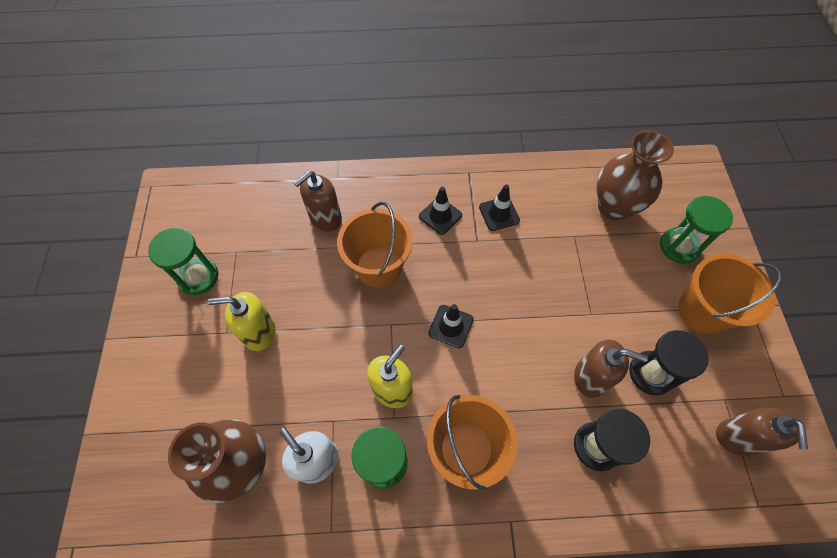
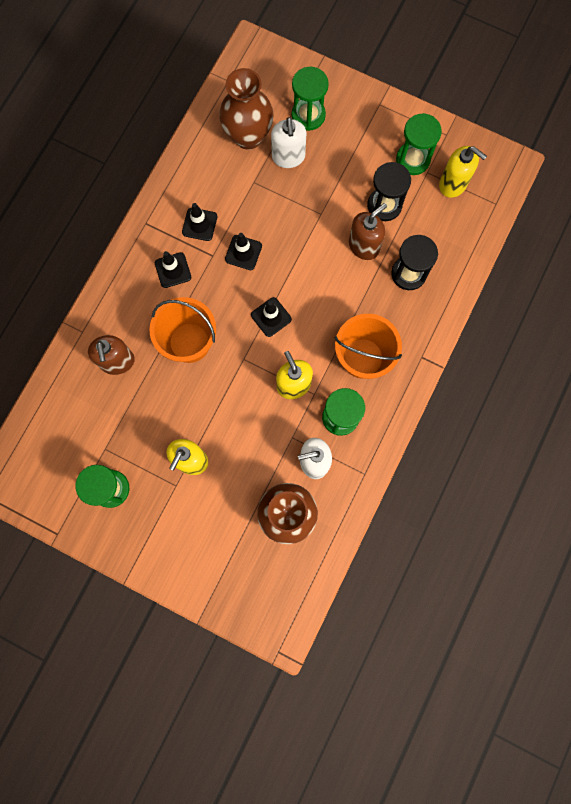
camera: 60 degrees left, 15 degrees up
orange bucket [678,254,782,334] -> none
brown soap dispenser [716,408,808,456] -> yellow soap dispenser [439,146,487,198]
none -> black traffic cone [225,233,262,270]
none -> white soap dispenser [271,117,306,168]
none -> green hourglass [396,113,442,175]

